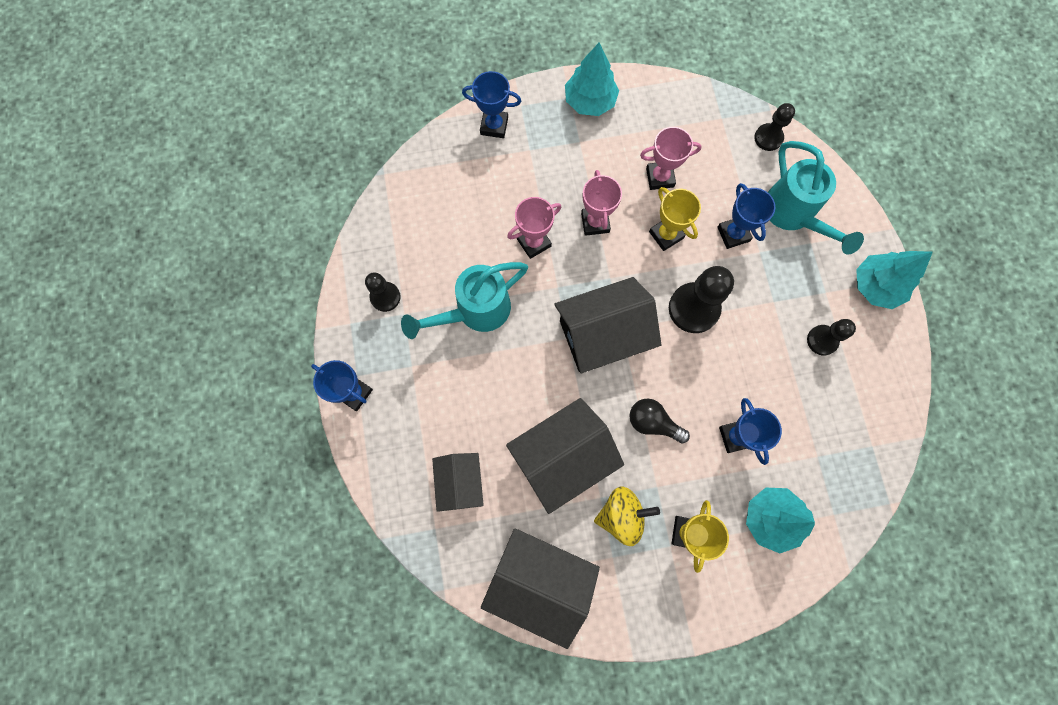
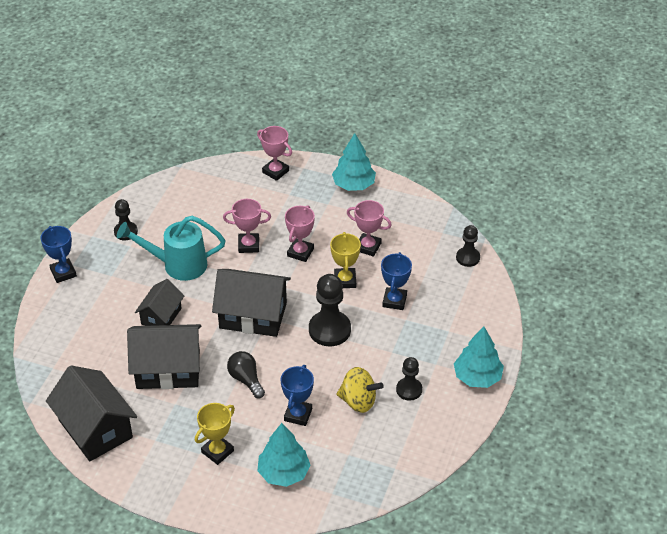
camera: 30 degrees right, 30 degrees down
black house [432,453,484,512] -> black house moved to [135,279,184,326]
blue trophy [462,71,521,138] -> pink trophy [257,126,292,181]
yellow spinning top [594,486,660,546] -> yellow spinning top moved to [337,367,384,413]
turquoise watering can [768,141,864,255] -> none

